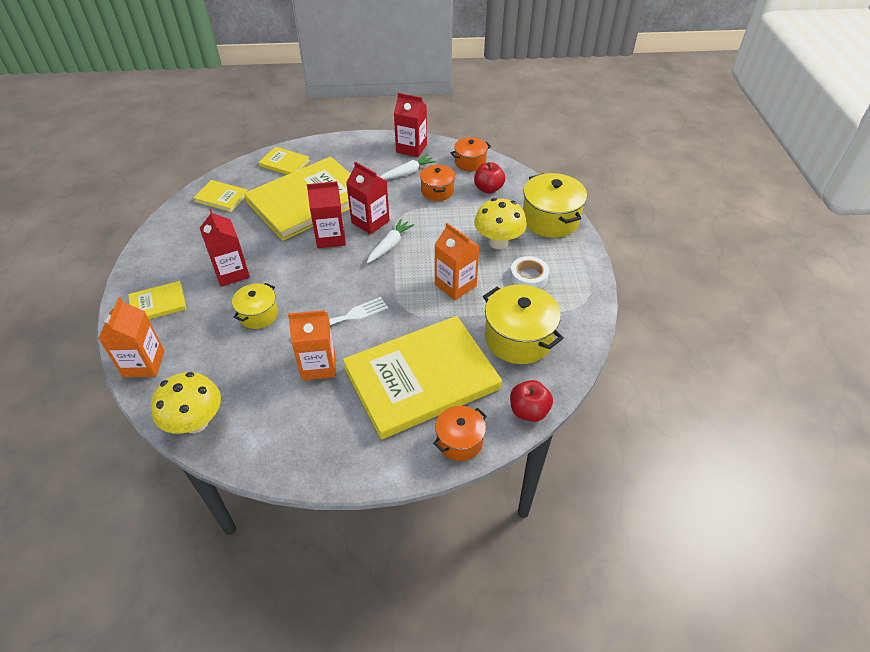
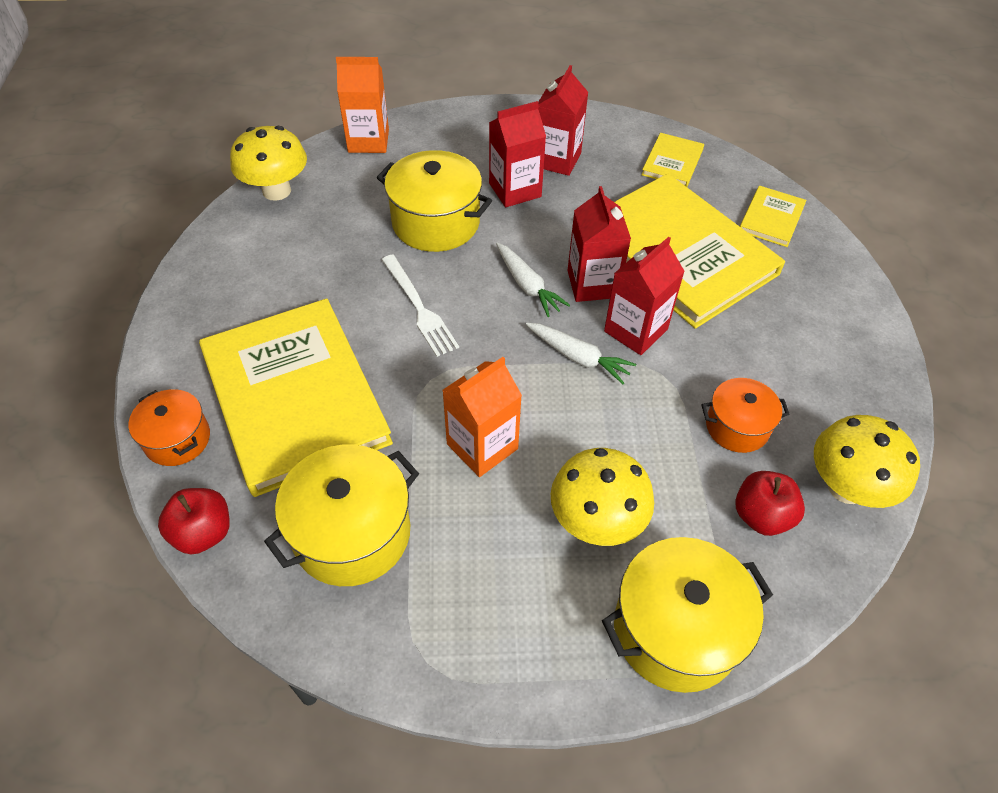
camera: 90 degrees right, 5 degrees up
yellow book [128,281,186,319] -> none
yellow pot [232,283,278,329] -> yellow pot [377,150,492,252], size x1.67
orange carton [288,310,336,380] -> none
white carrot [380,154,436,180] -> white carrot moved to [496,243,570,317]
red carton [394,93,427,157] -> red carton moved to [538,65,588,176]
orange pot [451,137,491,171] -> yellow mushroom [814,415,920,508]
white tape [510,256,549,289] -> none

